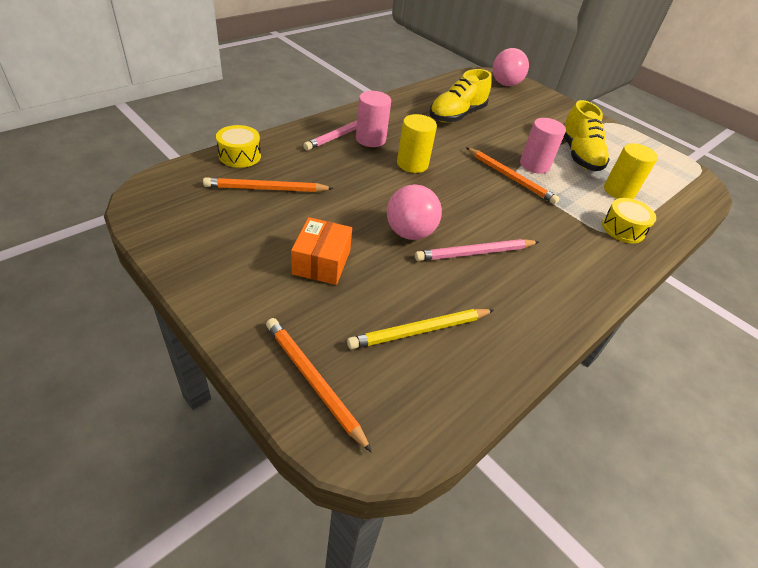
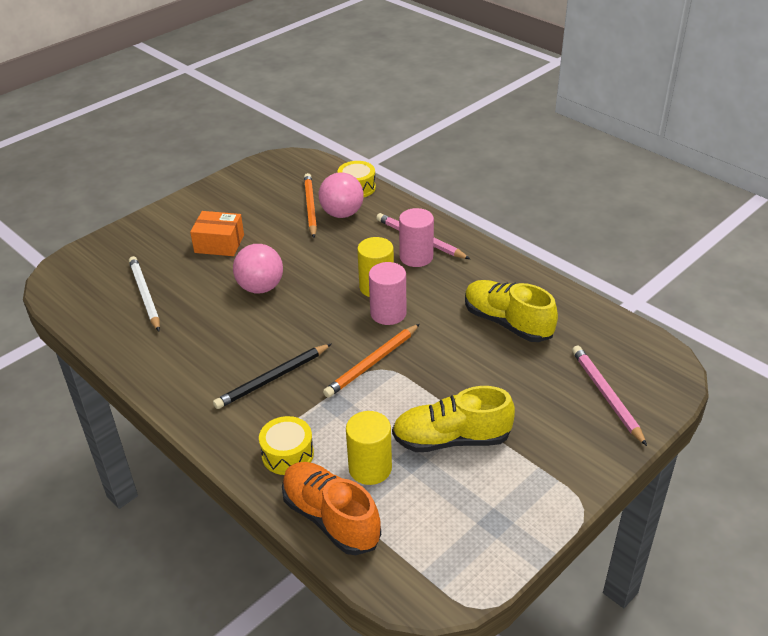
camera: 95 degrees right, 5 degrees down
orange pencil [266,318,372,453] -> none
yellow pencil [347,309,494,349] -> white pencil [129,256,160,331]
pink pencil [415,239,539,261] -> pink pencil moved to [572,346,647,446]
pink ball [493,48,529,86] -> pink ball moved to [319,173,364,218]
pink cylinder [520,118,566,174] -> pink cylinder moved to [369,262,406,325]
none -> black pencil [213,344,331,409]
none -> orange shoe [282,462,381,555]

